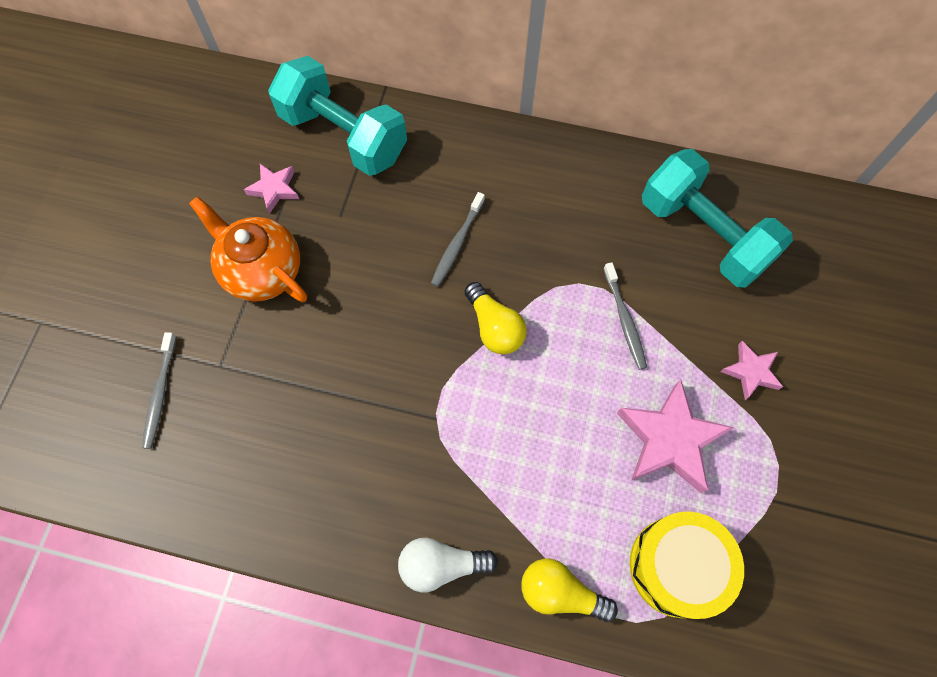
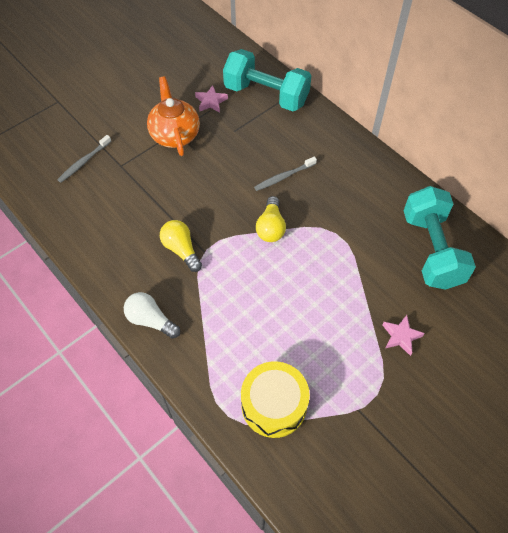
camera: 35 degrees right, 10 degrees down
turquoise dumbbell [268,56,407,176] -> turquoise dumbbell turned 45 degrees counterclockwise [223,49,311,111]
yellow light bulb [521,558,618,622] -> yellow light bulb moved to [160,220,202,272]
grey toothbrush [603,262,647,370] -> none
pink star [617,379,734,493] -> none

